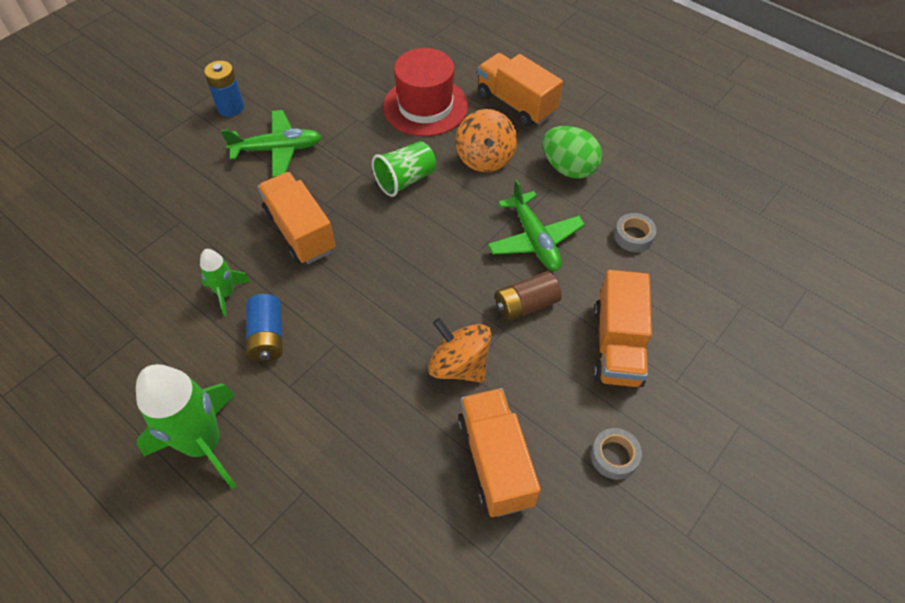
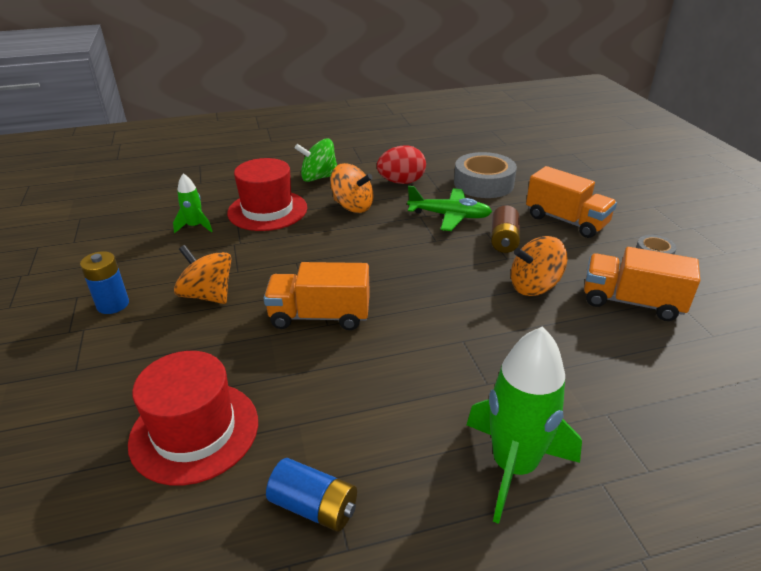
camera: 55 degrees left, 20 degrees down
green rocket [200,249,250,316] -> green rocket moved to [173,173,213,233]
green plane [221,110,322,177] -> orange spinning top [174,245,231,304]
blue battery [246,294,283,362] -> blue battery moved to [266,458,357,532]
green cup [372,141,436,197] -> none
orange truck [477,53,563,127] -> green spinning top [295,138,337,182]
green egg [542,126,602,178] -> red egg [377,145,426,184]
grey tape [614,213,657,252] -> grey tape [454,152,517,198], size x2.02
none -> red hat [128,351,258,486]

